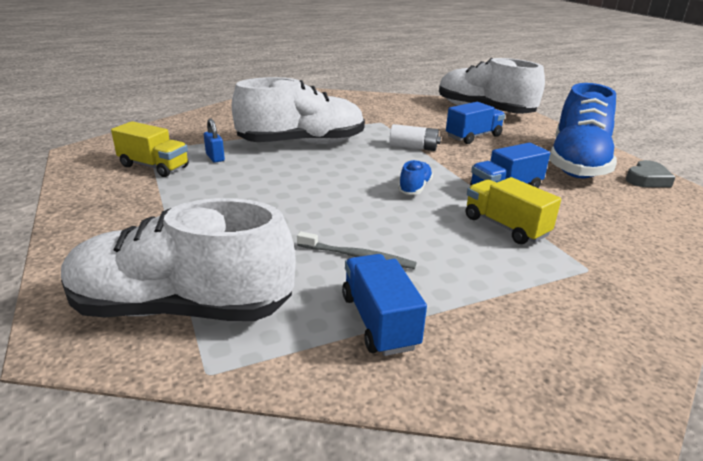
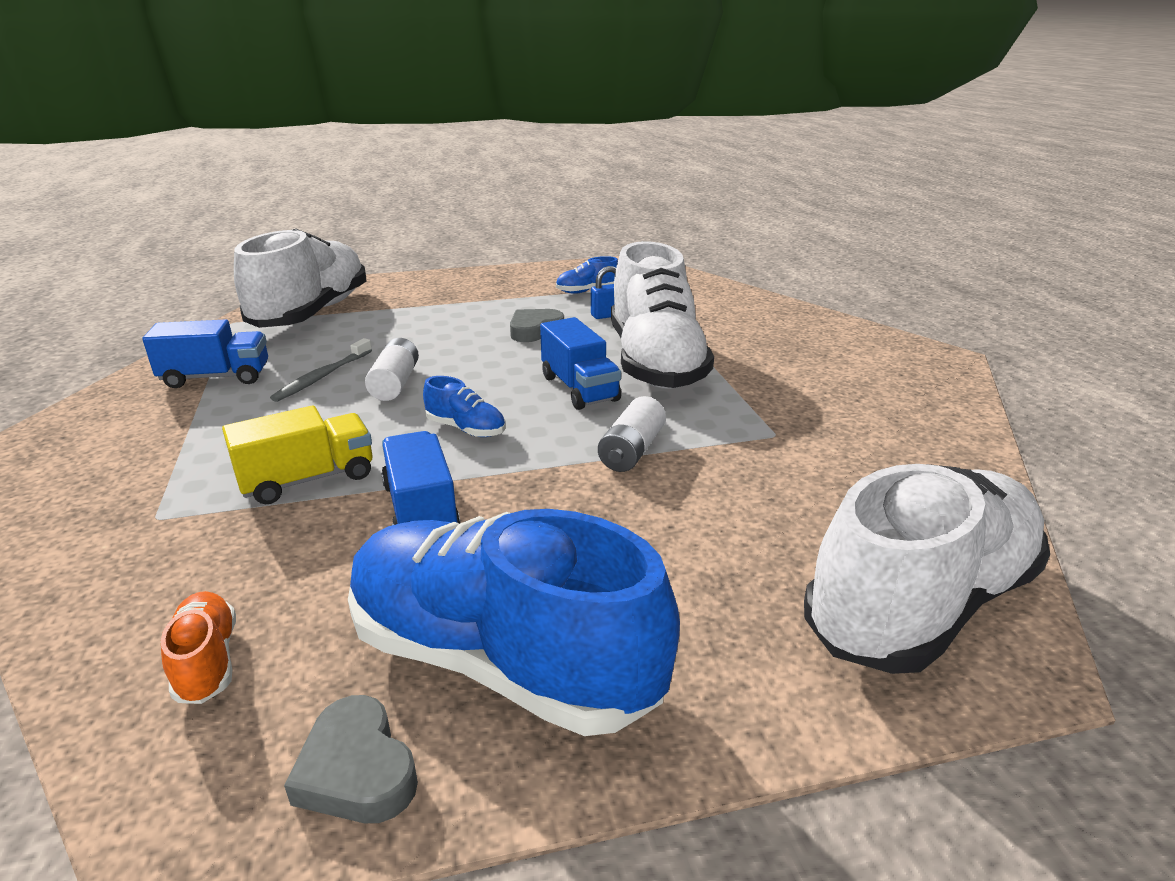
camera: 100 degrees right, 0 degrees up
yellow truck [111,121,189,177] -> blue shoe [556,256,618,294]
blue truck [446,102,505,144] -> blue truck moved to [540,317,621,410]
none -> orange shoe [161,591,236,704]
none -> white battery [365,338,419,401]
none -> grey heart [510,309,564,342]

